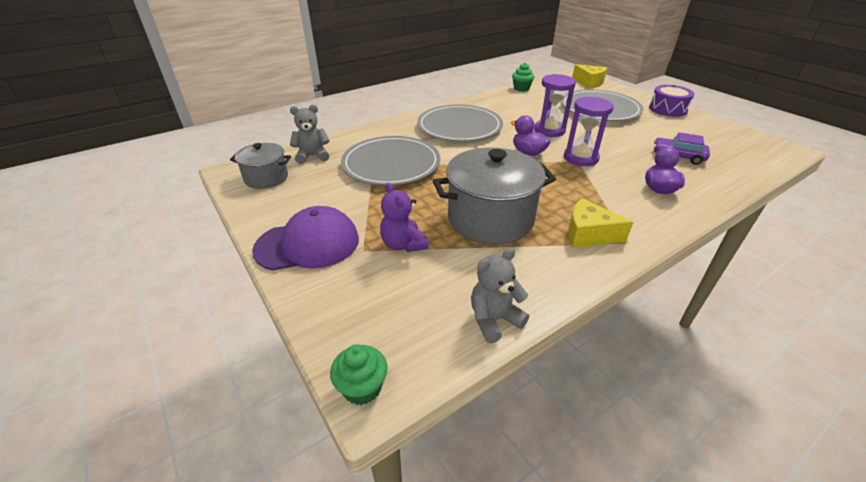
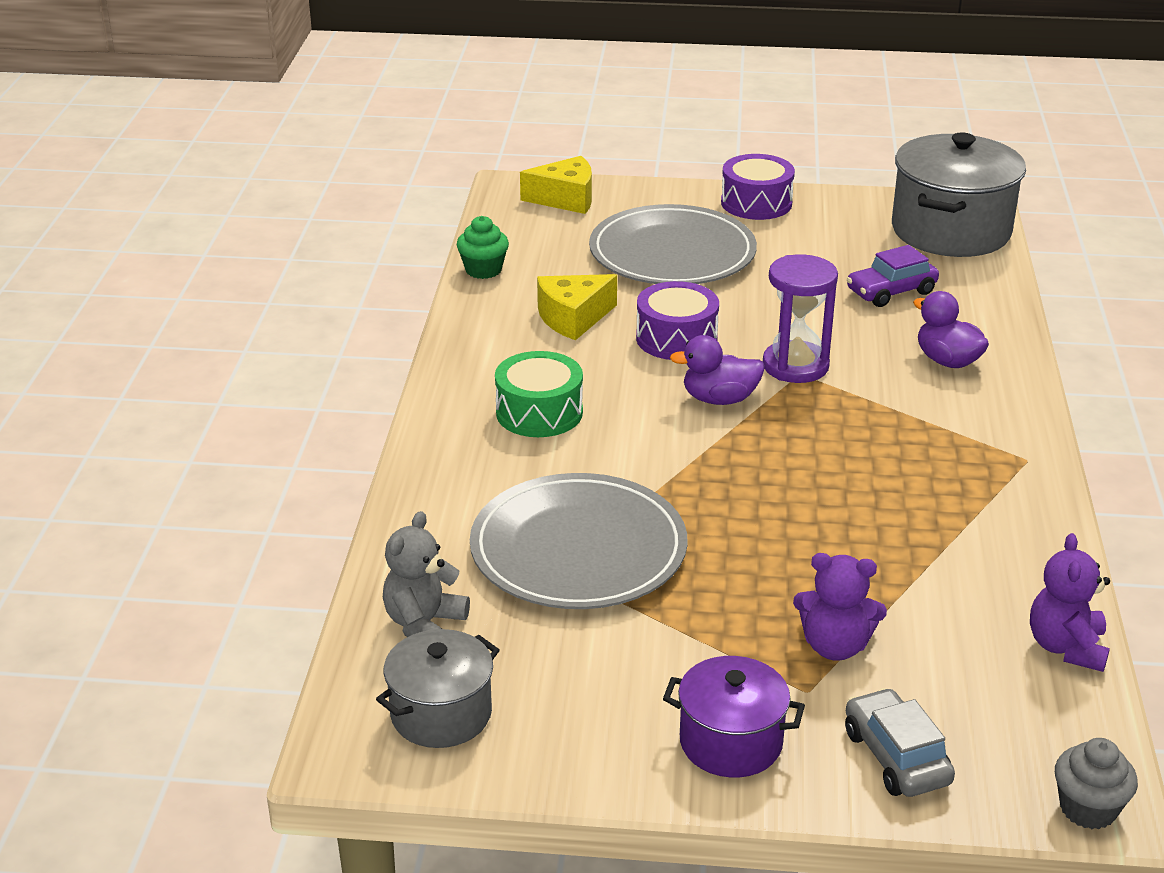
camera: 50 degrees left, 5 degrees down
purple cap [252,206,359,271] -> purple pot [663,656,805,777]
green cupcake [330,344,388,405] -> grey cupcake [1055,738,1138,829]
grey plate [417,104,503,142] -> green drum [495,351,583,437]
grey pot [433,148,556,245] -> grey pot moved to [892,133,1026,257]
grey teddy bear [471,248,529,343] -> purple teddy bear [1030,533,1110,672]
purple hourglass [534,74,576,137] -> purple drum [636,281,719,360]
yellow cheese [568,198,633,248] -> yellow cheese moved to [537,274,617,340]
none -> grey car [845,688,955,797]

